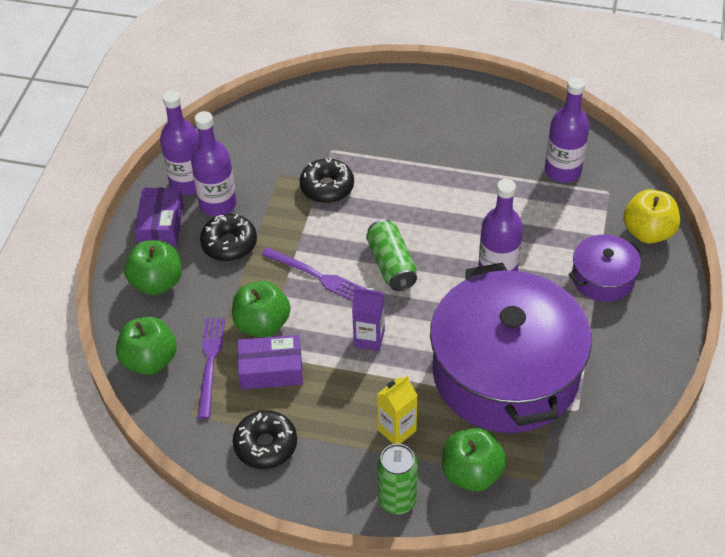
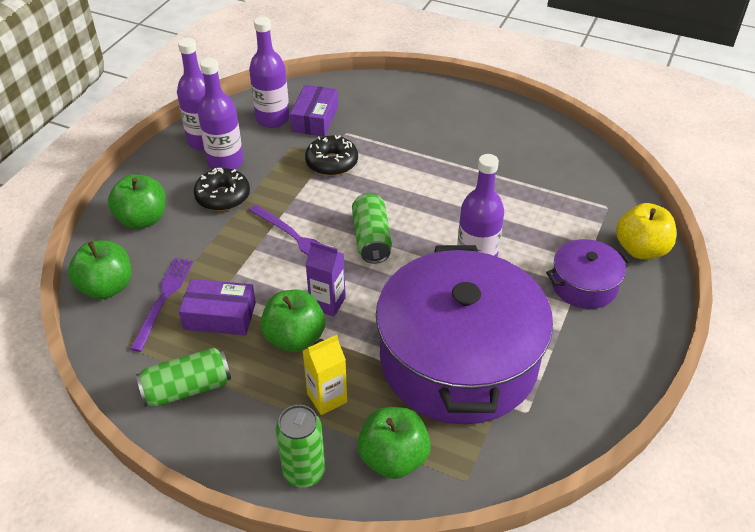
camera: 10 degrees right, 5 degrees down
purple box [134,188,184,246] -> purple box moved to [290,85,338,136]
green apple [232,281,290,338] -> green apple moved to [260,290,325,352]
black donut [233,410,297,469] -> green can [136,348,231,407]
purple bottle [545,77,589,183] -> purple bottle moved to [249,17,290,128]

